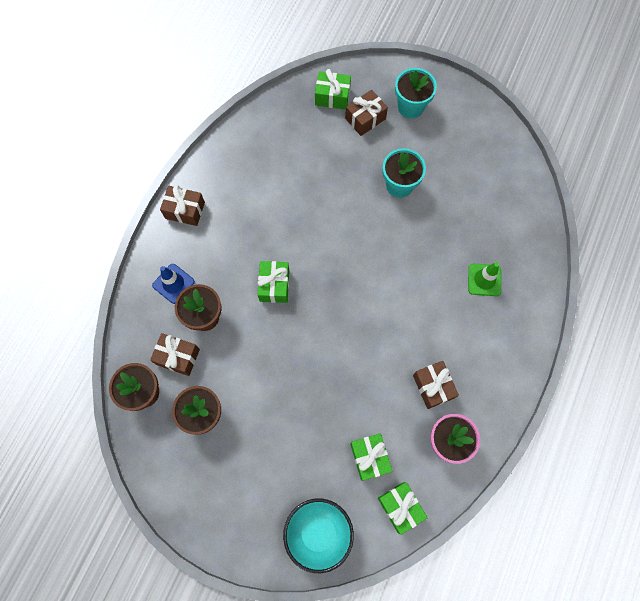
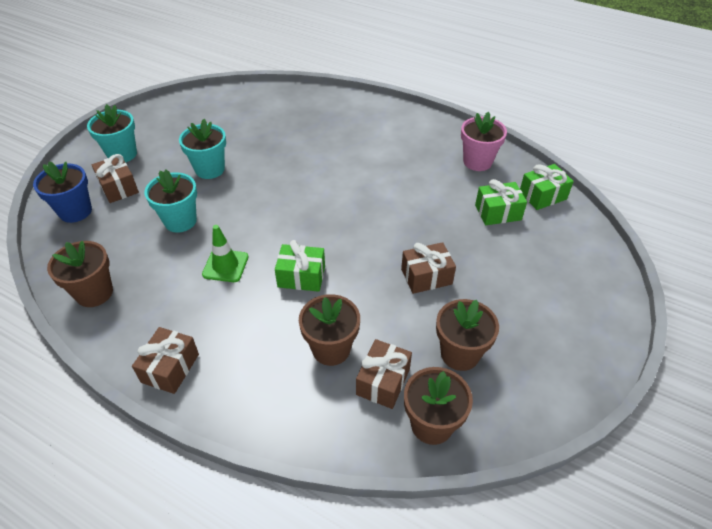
camera: 85 degrees left, 25 degrees down
blue traffic cone [152,264,195,304] -> none
turquoise bowl [283,498,354,573] -> none
green gift [315,69,351,110] -> blue flower pot [33,162,92,223]
brown gift [413,361,459,409] -> brown gift moved to [401,242,456,294]
green traffic cone [468,262,501,296] -> green traffic cone moved to [202,225,249,282]
none -> brown flower pot [47,241,113,307]
none -> turquoise flower pot [144,170,197,233]

